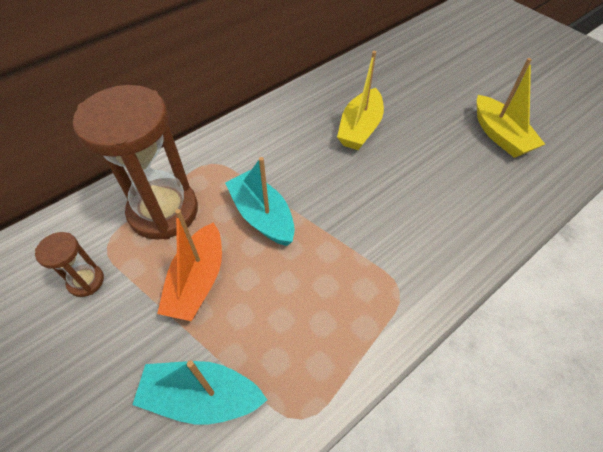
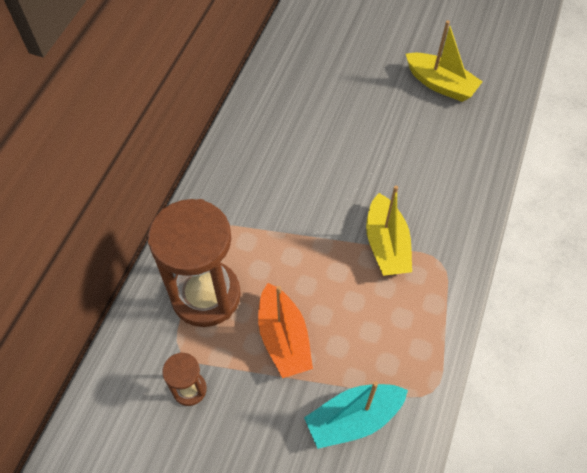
camera: 30 degrees left, 5 degrees up
turquoise boat [225,157,295,246] -> none
yellow boat [337,51,384,150] -> yellow boat moved to [366,186,412,276]

